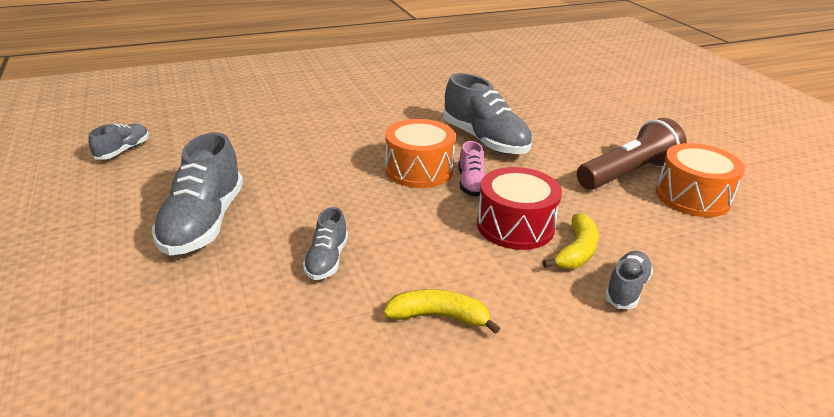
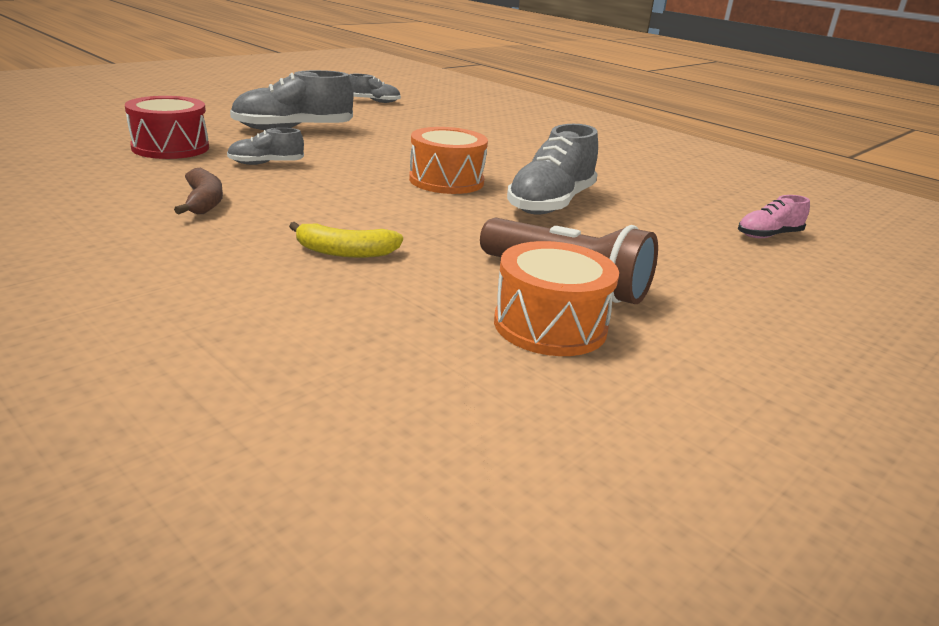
camera: 65 degrees right, 5 degrees down
yellow banana [383,289,500,334] -> brown banana [174,168,223,214]
pink shoe [458,141,485,196] -> pink shoe moved to [738,195,810,238]
red drum [477,167,562,250] -> red drum moved to [125,96,209,159]
grey shoe [605,251,653,309] -> none

